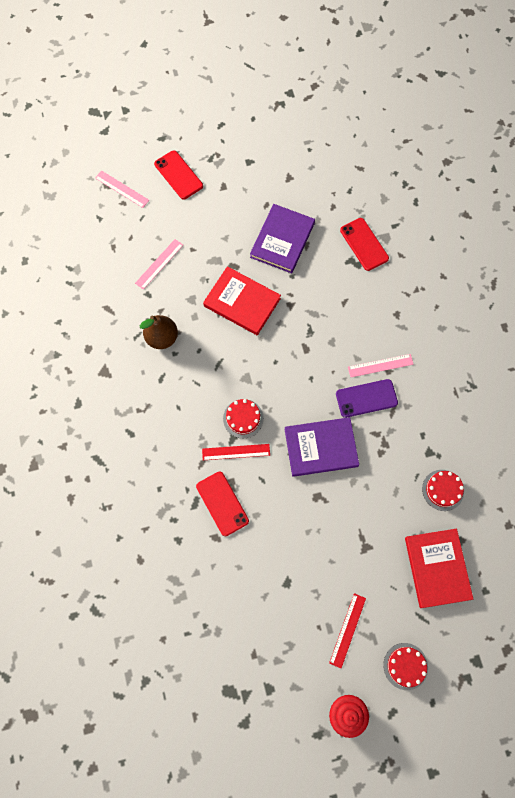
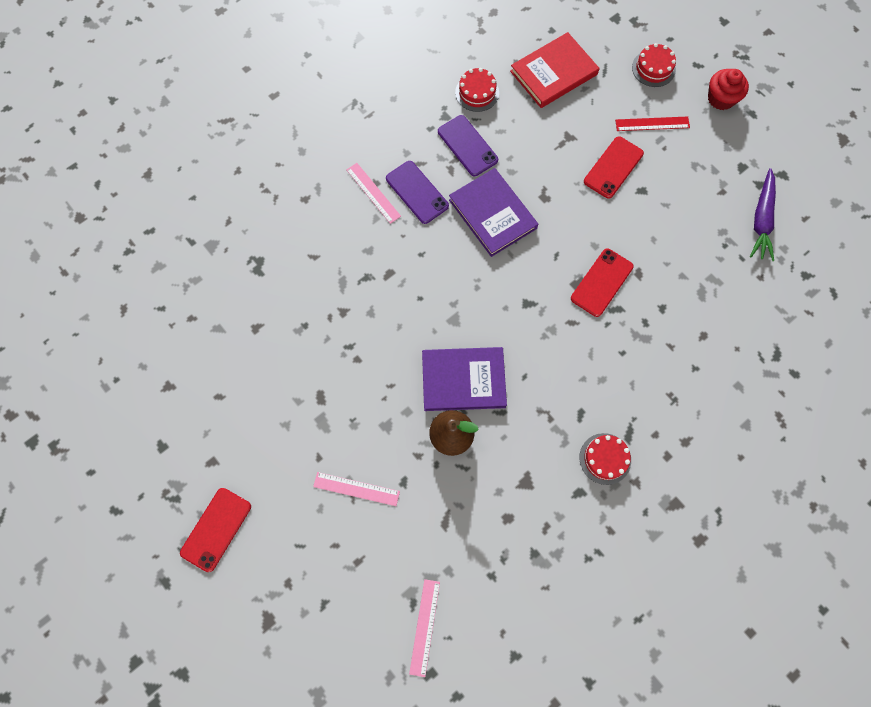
camera: 115 degrees left, 0 degrees up
pink ruler [95,170,149,208] -> pink ruler moved to [409,579,440,677]
red ruler [202,444,270,460] -> none
red book [203,266,281,335] -> none
red cake [223,399,264,438] -> red cake moved to [580,433,631,485]
purple book [250,204,315,273] -> purple book moved to [422,347,507,411]
red phone [340,218,389,271] -> red phone moved to [584,136,644,199]
none -> purple phone [438,115,498,176]
none -> purple carrot [750,168,776,261]

